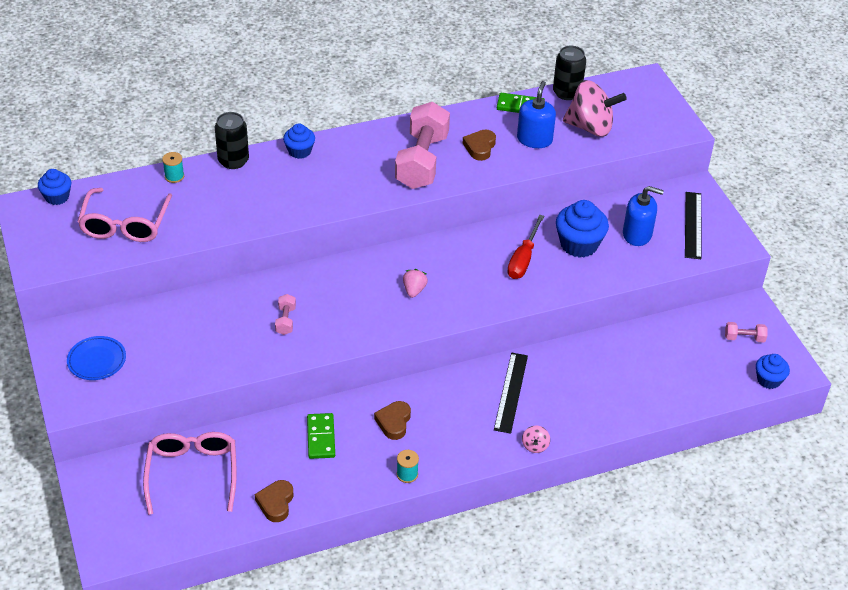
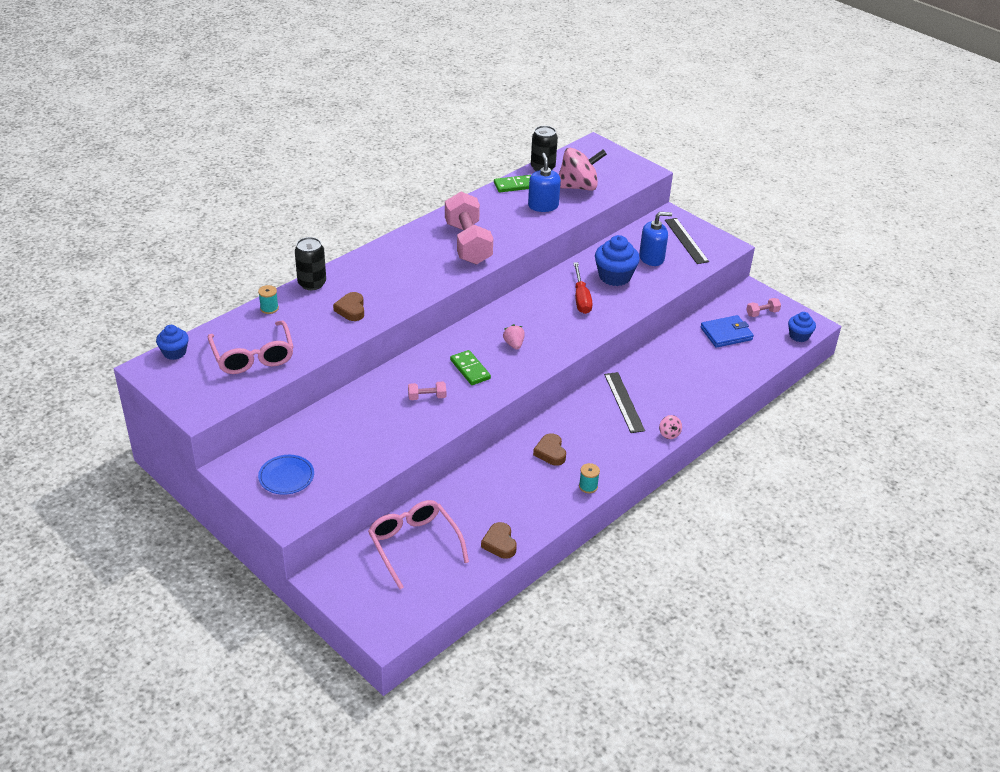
camera: 25 degrees left, 5 degrees down
pink dumbbell [275,294,296,335] -> pink dumbbell turned 75 degrees counterclockwise [408,381,446,400]
blue cupcake [283,123,315,159] -> none
green domino [307,413,335,459] -> green domino moved to [450,350,491,385]
brown heart [462,130,496,161] -> brown heart moved to [333,292,364,321]
none -> blue wallet [700,315,754,348]

